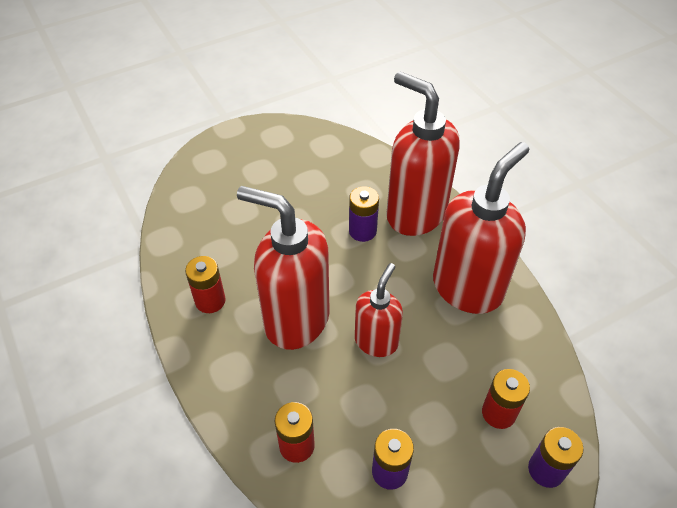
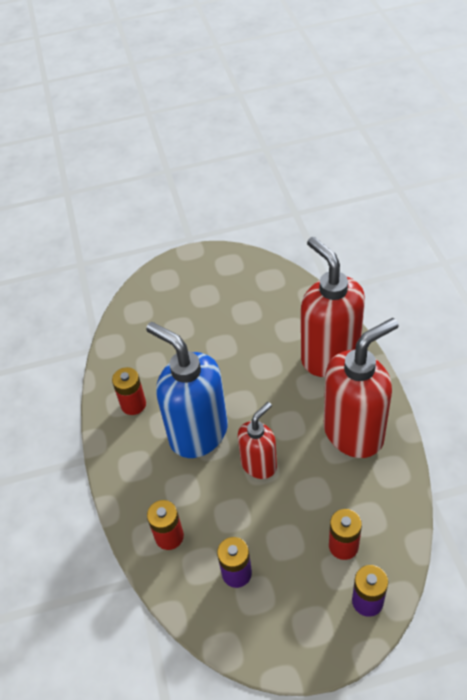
camera: 20 degrees right, 0 degrees up
red soap dispenser [237,186,330,350] -> blue soap dispenser [146,322,228,458]
purple battery [349,186,379,242] -> none

